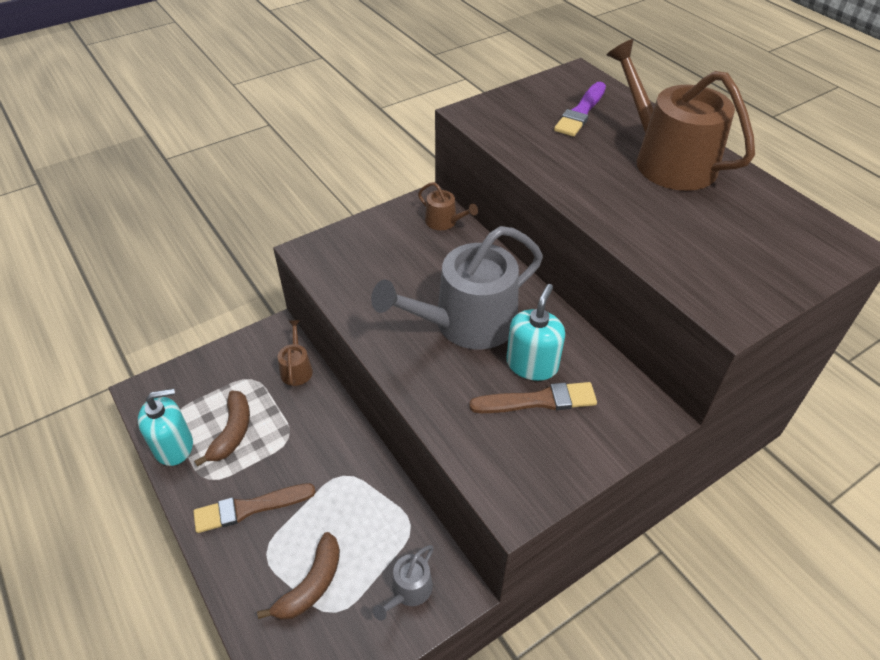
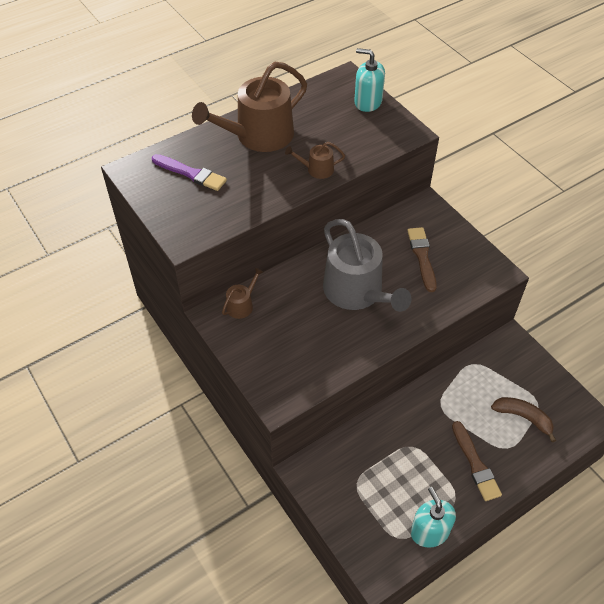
camera: 90 degrees left, 5 degrees up
brown banana [194,391,250,467] -> none
brown watering can [278,320,313,386] -> brown watering can moved to [285,142,345,179]
grey watering can [373,545,434,621] -> none
turquoise soap dispenser [506,284,565,381] -> turquoise soap dispenser moved to [354,48,385,112]

